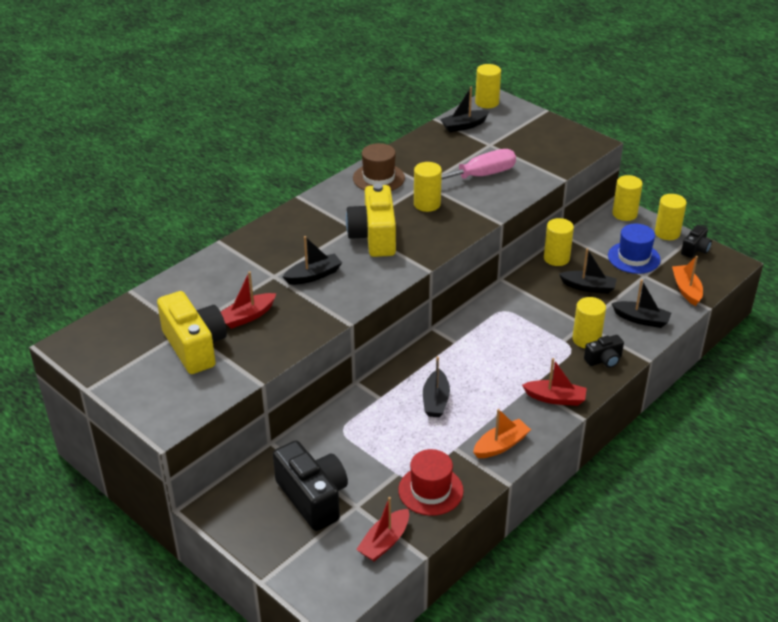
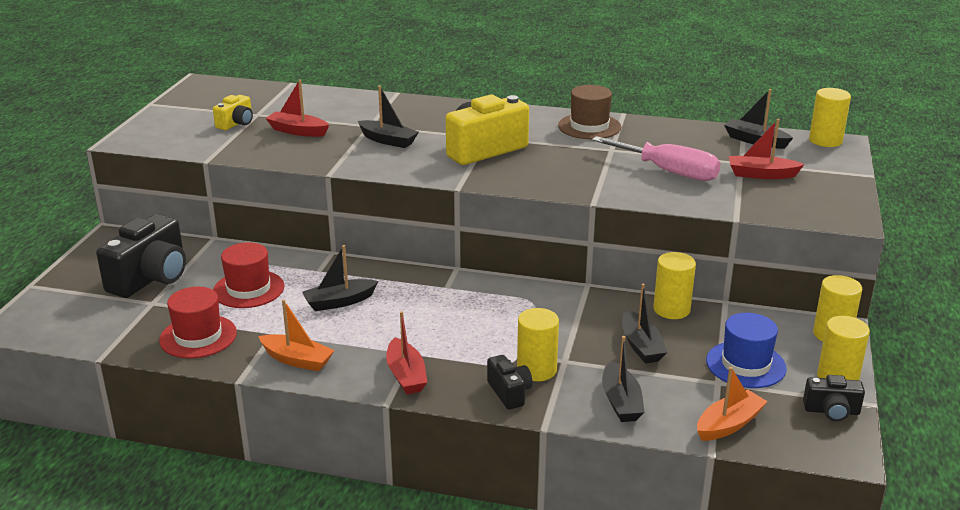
camera: 60 degrees right, 10 degrees down
yellow camera [157,291,227,374] -> yellow camera [213,95,253,130], size x0.52
red boat [356,497,409,561] -> red boat moved to [729,119,805,179]
yellow cylinder [414,162,442,212] -> none
black camera [584,335,624,368] -> black camera turned 150 degrees counterclockwise [487,355,533,410]
none -> red hat [213,242,284,308]

